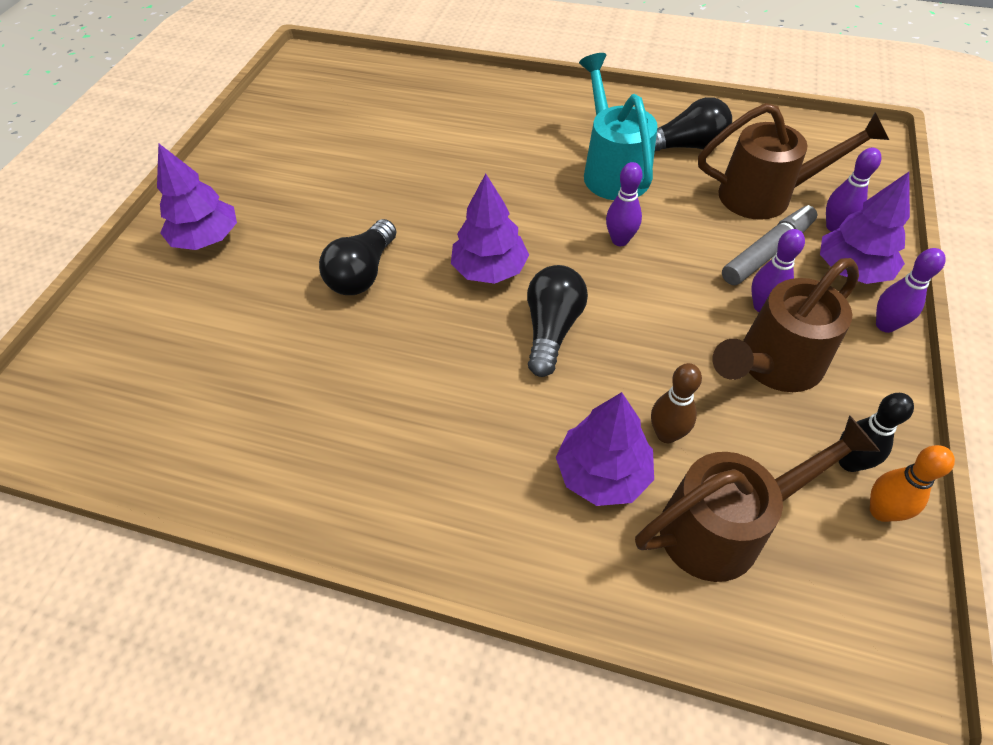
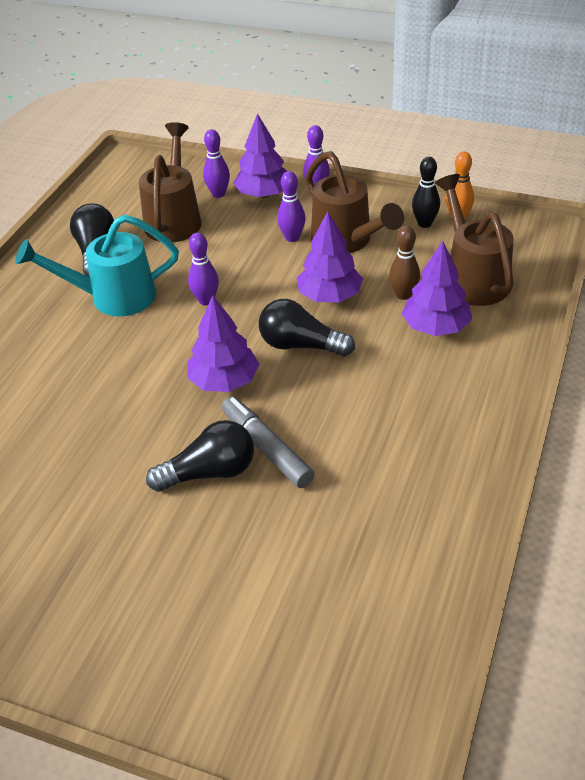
camera: 85 degrees left, 10 degrees down
purple tree [157,143,237,250] -> purple tree moved to [297,211,363,302]
black light bulb [319,219,396,295] -> black light bulb turned 45 degrees counterclockwise [146,420,254,492]
grey marker [722,205,817,285] -> grey marker moved to [222,397,315,488]

